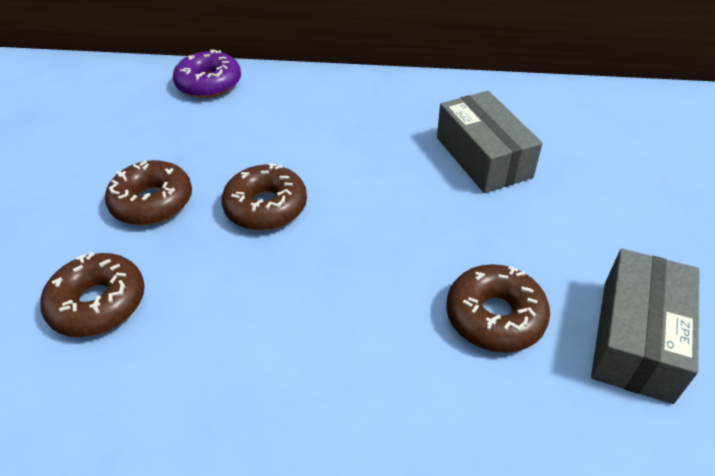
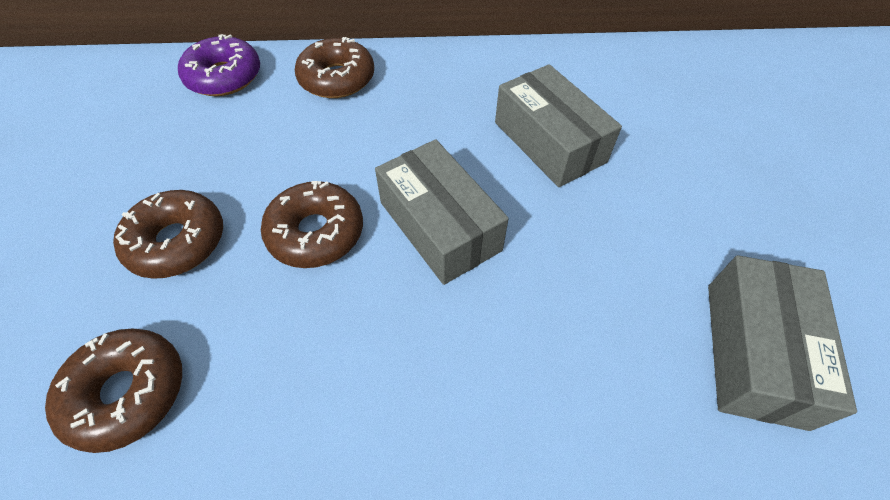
camera: 10 degrees left, 10 degrees up
brown donut [446,264,550,353] -> brown donut moved to [295,37,374,98]
none -> grey box [375,139,509,285]

